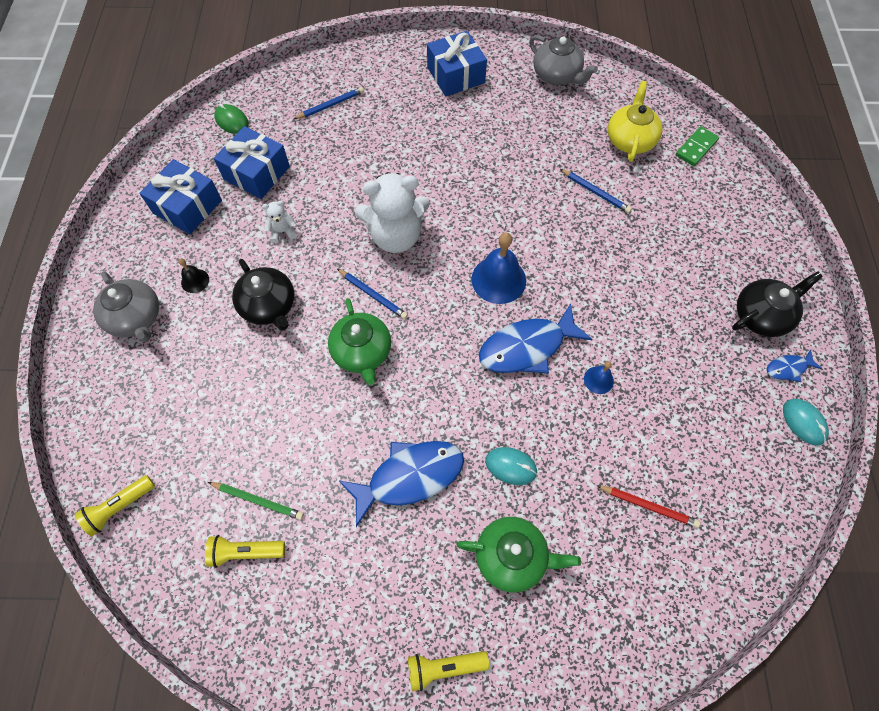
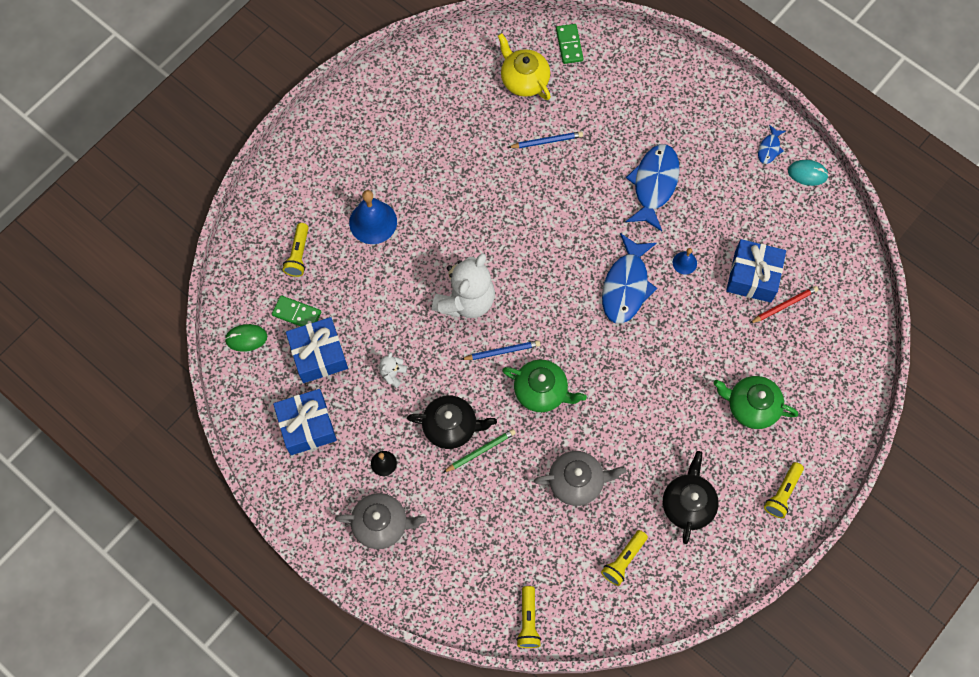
camera: 50 degrees left, 5 degrees up
green pencil [208,482,304,520] -> green pencil moved to [443,429,516,473]
blue pencil [294,87,364,119] -> yellow flashlight [283,223,309,277]
blue fish [338,441,464,527] -> blue fish moved to [626,144,680,231]
blue gift [427,31,487,96] -> blue gift moved to [726,239,786,303]
green teapot [456,517,581,593] -> green teapot turned 120 degrees counterclockwise [713,376,798,429]
blue bell [472,233,526,304] -> blue bell moved to [349,190,397,244]
turquoise mouse [485,447,537,485] -> none
grey teapot [529,35,598,85] -> grey teapot moved to [534,451,627,506]
black teapot [732,271,823,337] -> black teapot moved to [663,451,719,544]
none -> green domino [272,295,321,326]

